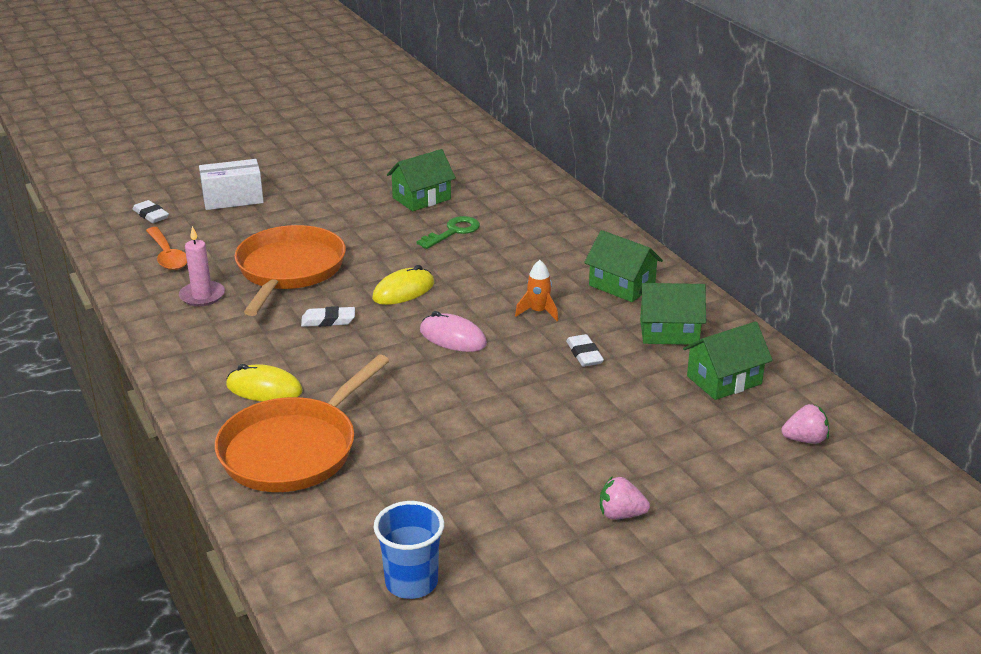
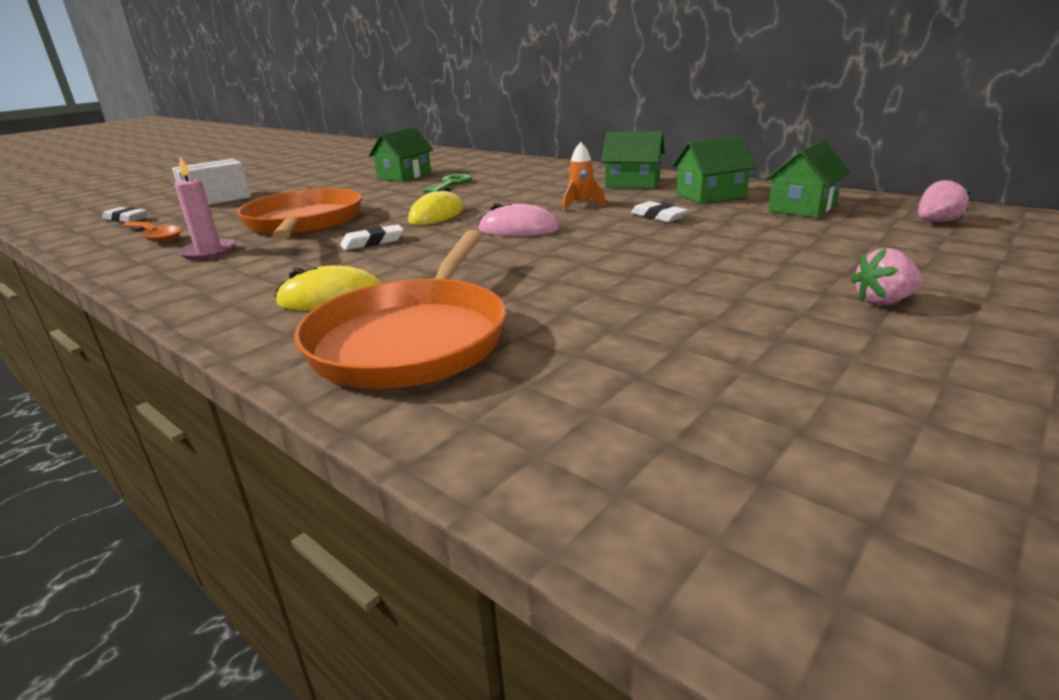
camera: 20 degrees left, 5 degrees down
blue cup [374,501,444,599] -> none

